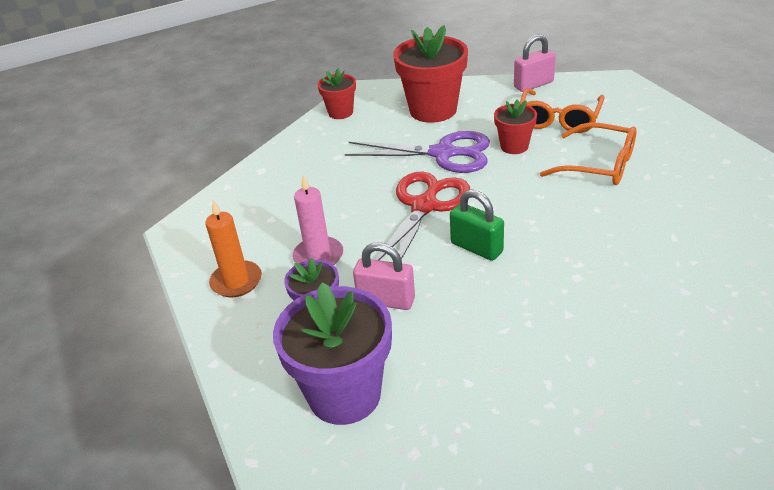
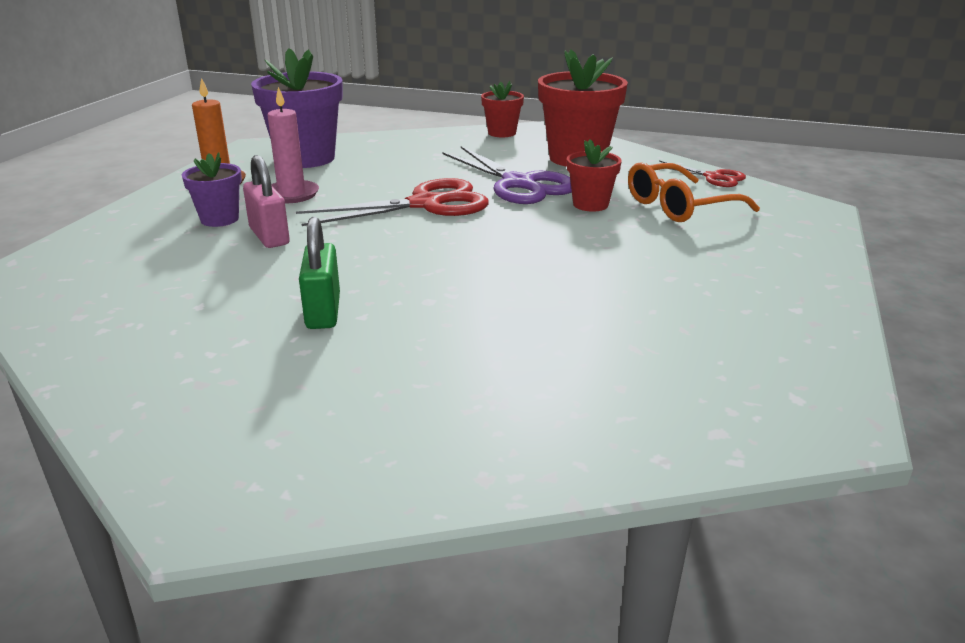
camera: 40 degrees right, 10 degrees down
purple flower pot [273,282,392,425] -> purple flower pot moved to [251,48,343,168]
green padlock [450,189,504,261] -> green padlock moved to [299,217,340,329]
pink padlock [514,34,556,92] -> red scissors [659,160,746,187]
orange glasses [540,122,636,185] -> none

